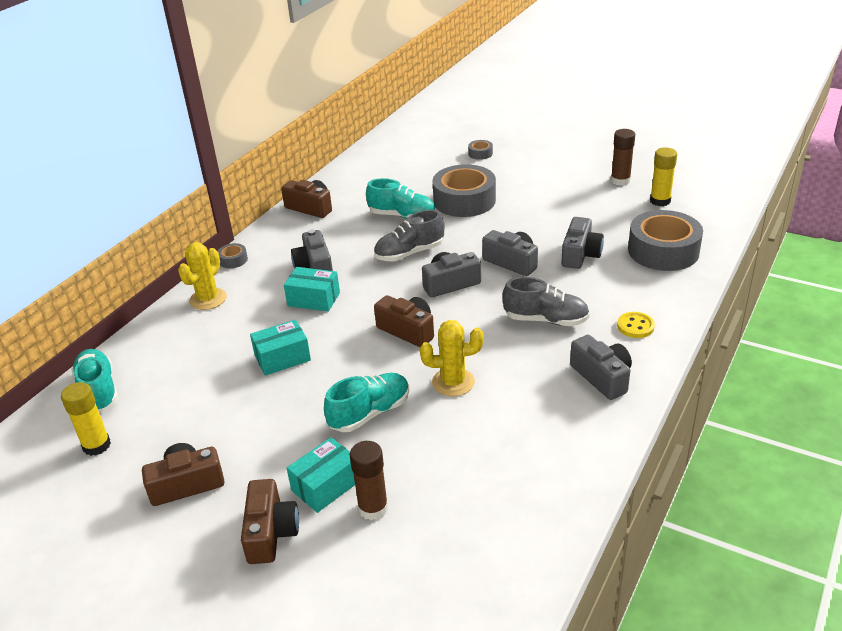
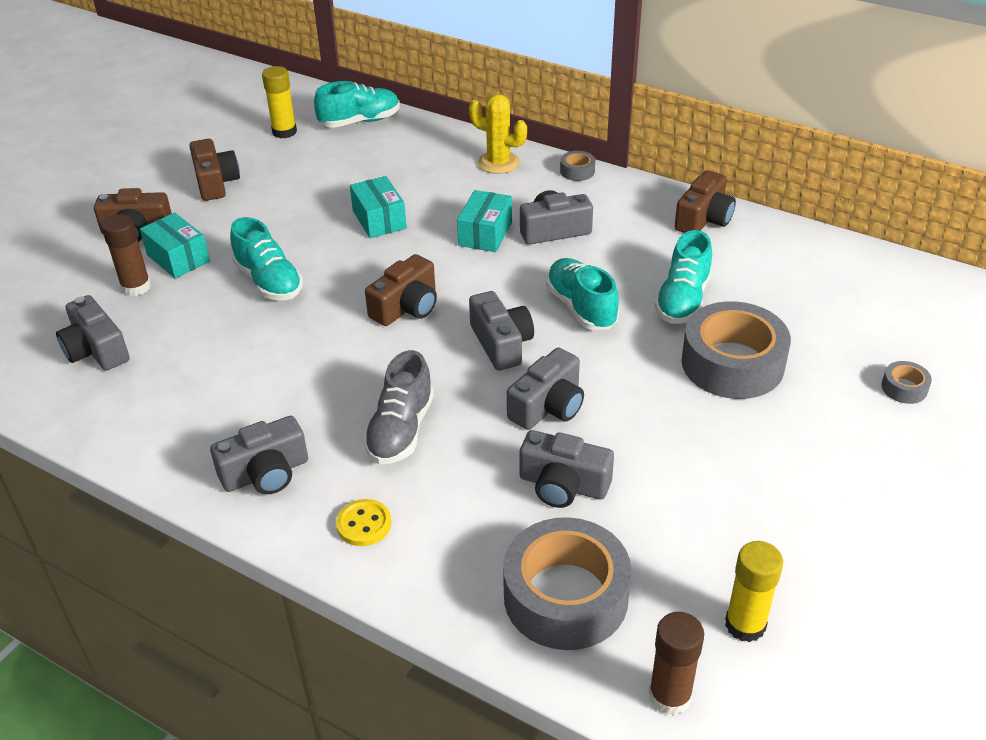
camera: 90 degrees right, 5 degrees up
grey shoe [374,210,444,261] -> turquoise shoe [546,258,619,330]
yellow cactus [420,320,484,396] -> none
brown glue stick [611,129,635,186] -> brown glue stick moved to [649,612,704,715]
none -> grey camera [56,295,130,371]

